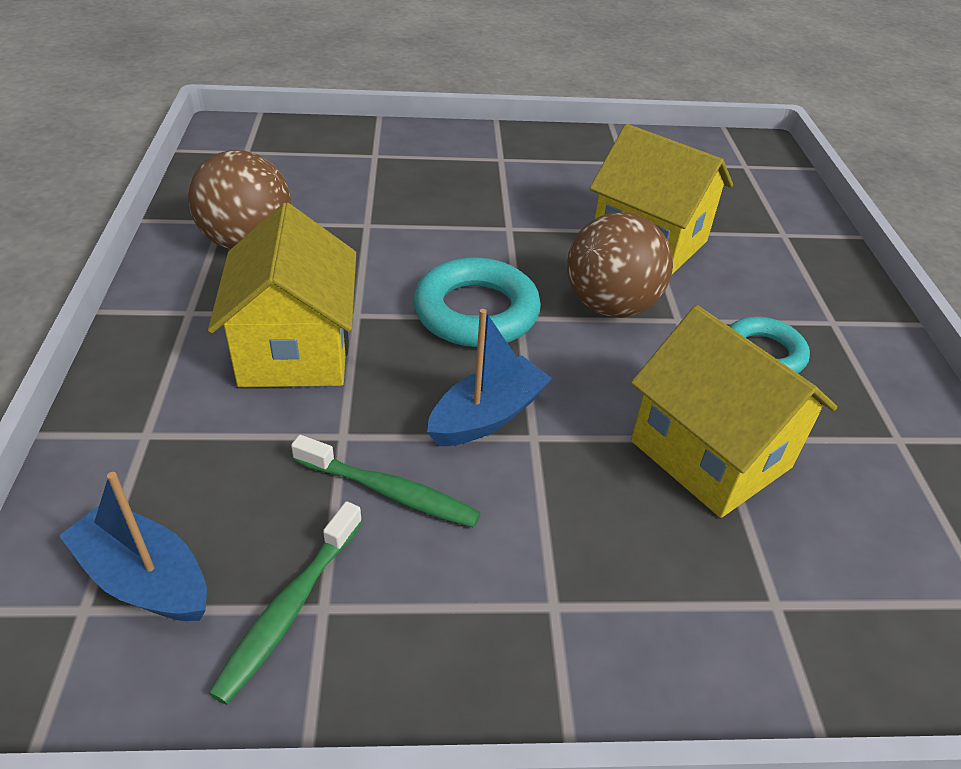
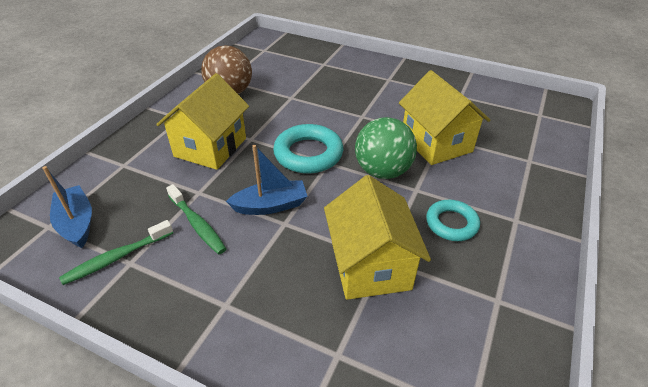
camera: 30 degrees right, 0 degrees up
brown ball [567,212,673,318] -> green ball [355,117,417,179]

